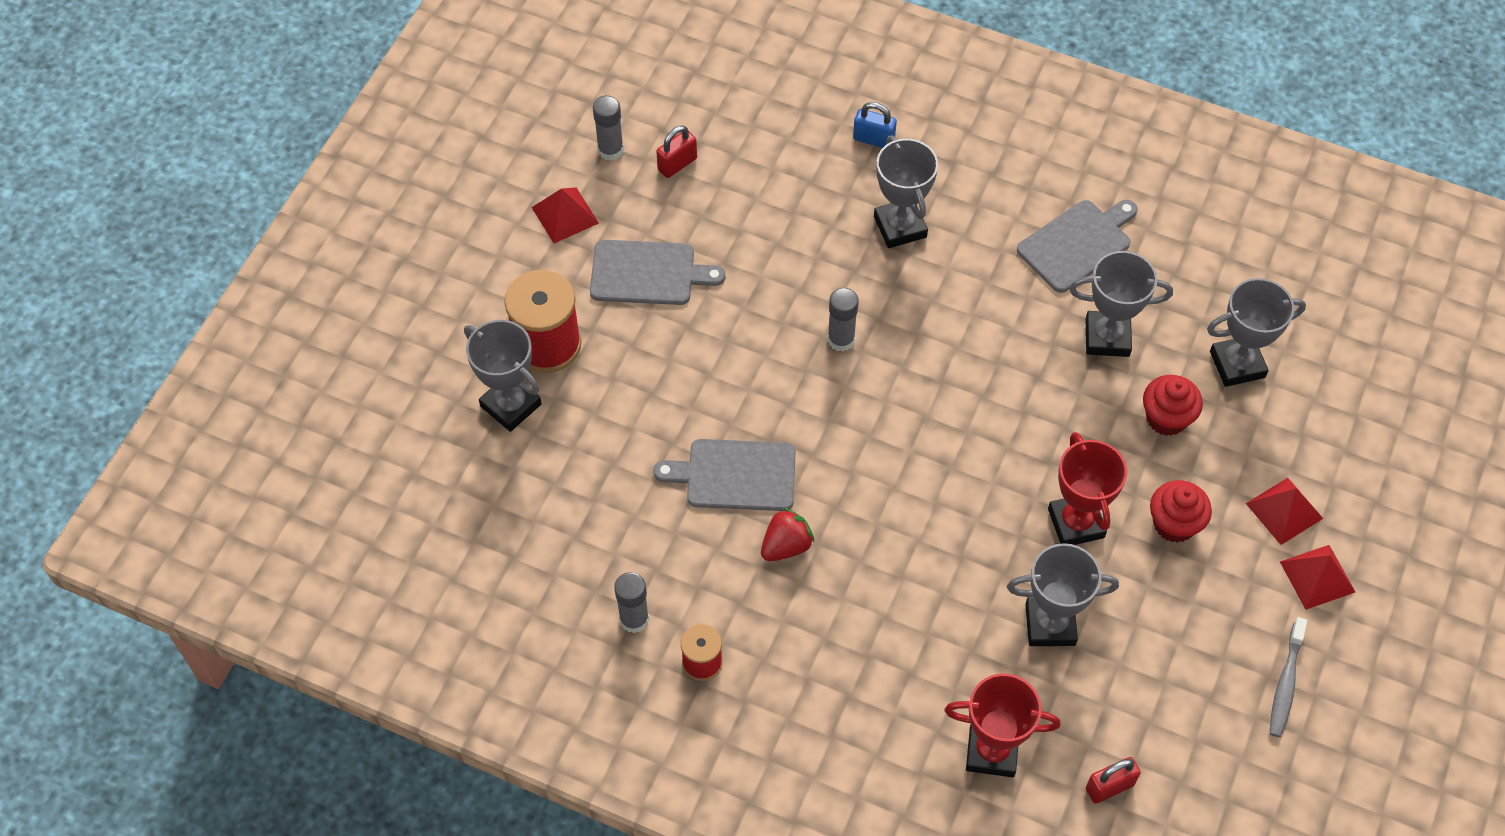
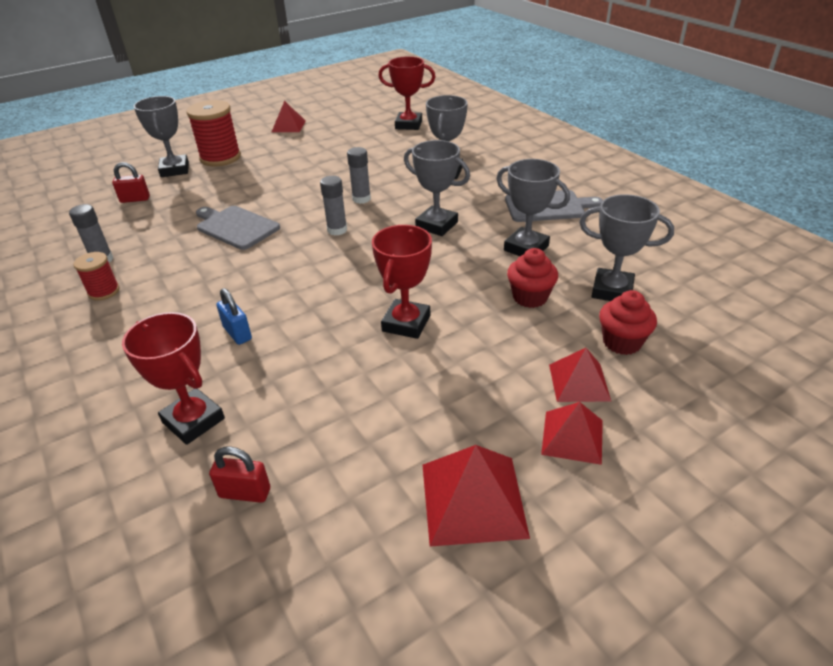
camera: 35 degrees right, 20 degrees down
grey cutting board [590,240,726,305] -> none
grey glue stick [593,96,624,161] -> grey glue stick moved to [320,176,347,236]
red padlock [656,126,697,178] -> red padlock moved to [112,162,150,203]
red strawberry [761,508,815,561] -> none
blue padlock [853,102,897,148] -> blue padlock moved to [216,288,252,345]
grey trophy [1007,543,1119,646] -> grey trophy moved to [404,140,470,236]
red cupcake [1150,480,1212,543] -> red cupcake moved to [599,290,657,355]
grey toothbrush [1269,617,1307,738] -> red pyramid [423,445,530,547]
none -> red trophy [378,56,435,130]

